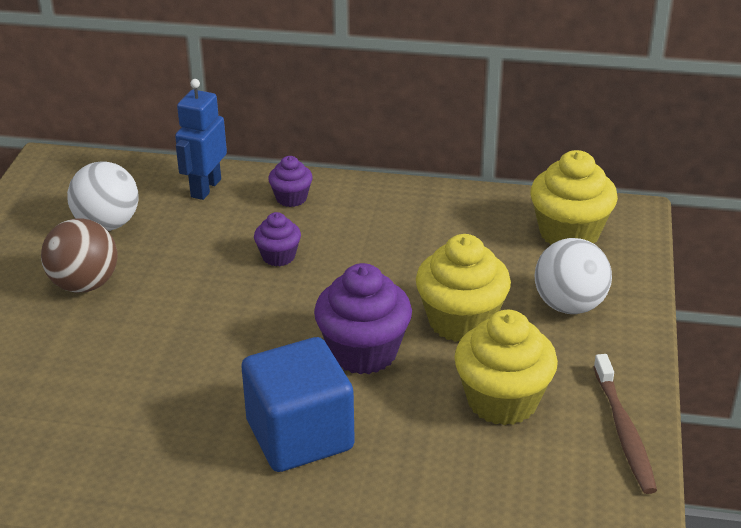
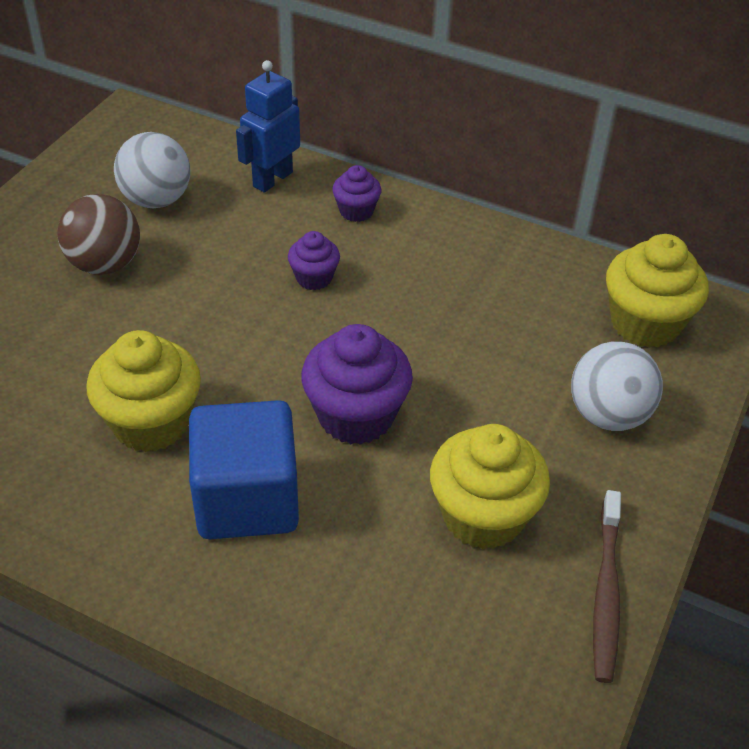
camera: 15 degrees right, 10 degrees up
yellow cupcake [416,234,511,342] -> yellow cupcake moved to [86,330,201,452]

